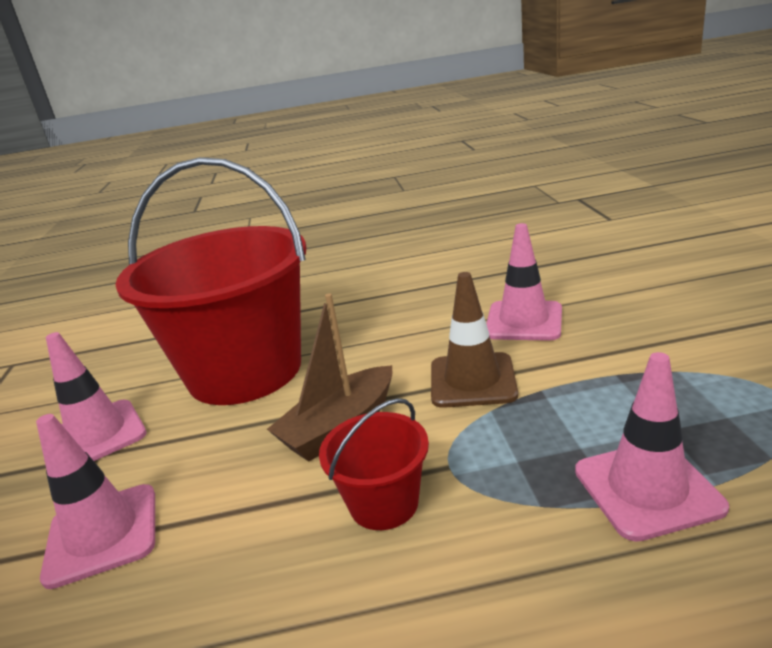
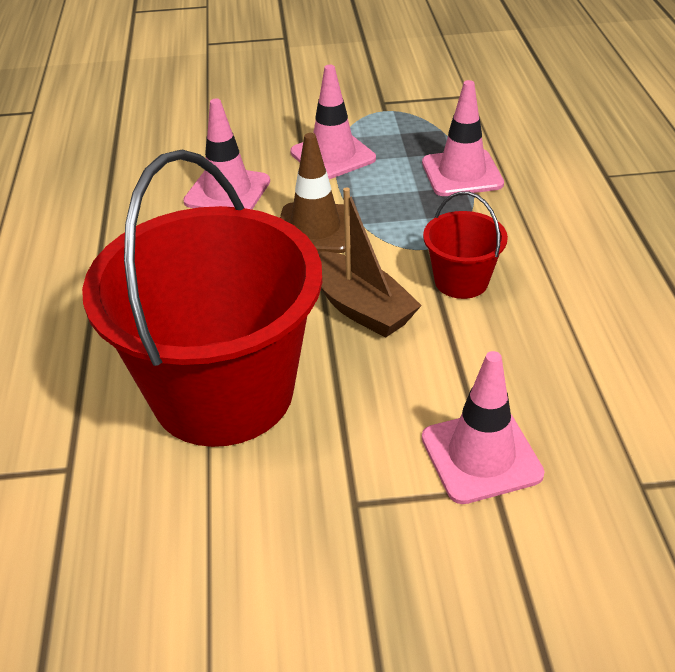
camera: 90 degrees left, 15 degrees up
pink traffic cone [46,332,146,461] -> pink traffic cone moved to [290,65,376,179]

